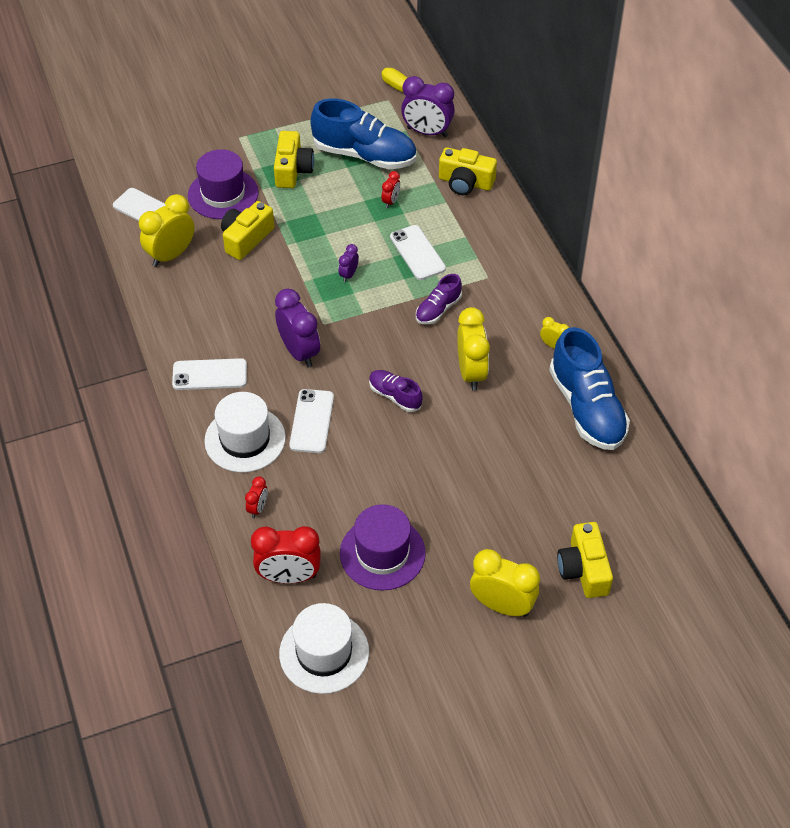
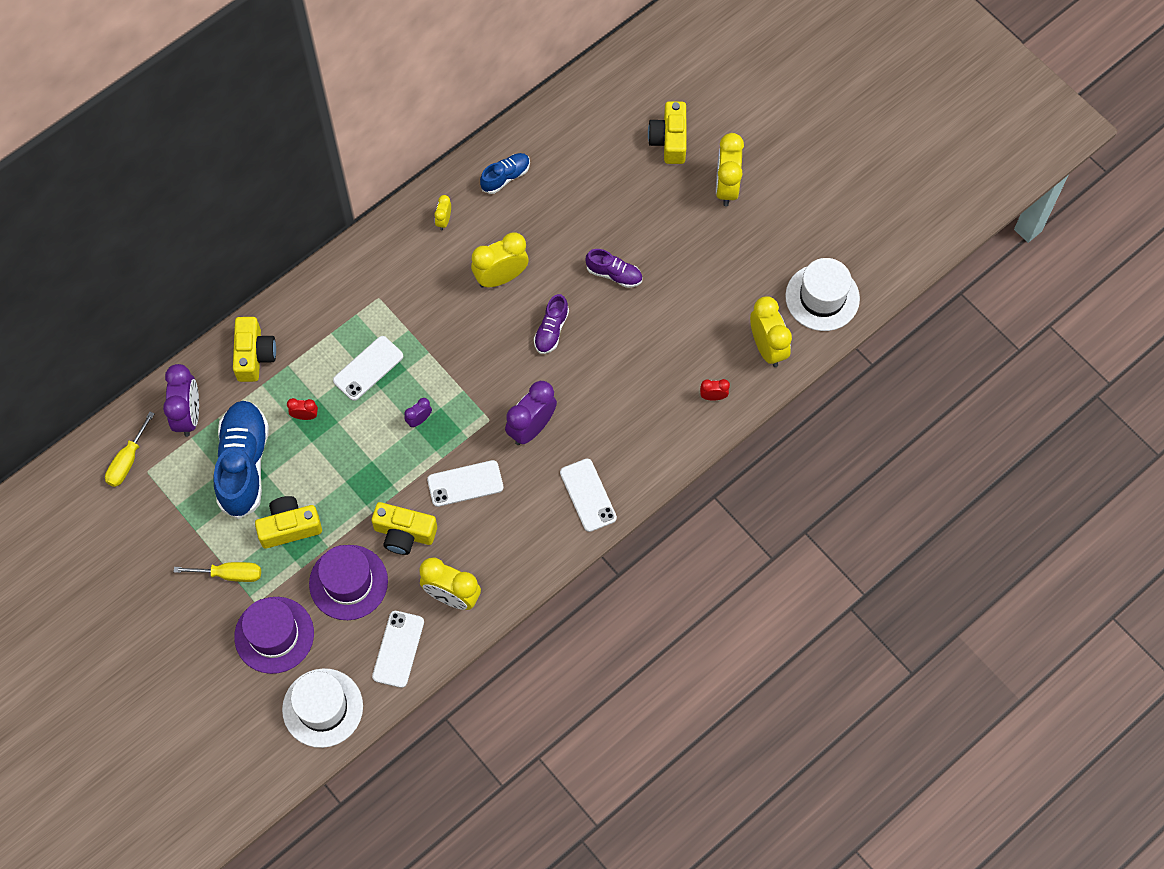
camera: 110 degrees left, 15 degrees up
white hat [204,392,286,472] -> white hat moved to [282,668,363,748]
red clock [251,526,321,584] -> yellow clock [750,296,792,367]
white phone [289,389,334,453] -> white phone moved to [427,460,503,507]
purple clock [339,244,359,282] -> purple clock turned 135 degrees clockwise [404,398,432,427]
purple hat [340,504,426,591] -> purple hat moved to [234,597,314,674]
purple shoe [416,274,462,324] -> purple shoe moved to [585,249,642,288]
blue shoe [549,327,630,450] -> blue shoe [480,153,530,194], size x0.51
yellow camera [557,522,613,598] -> yellow camera turned 120 degrees clockwise [648,101,686,164]
none -> yellow screwdriver [174,562,261,582]

